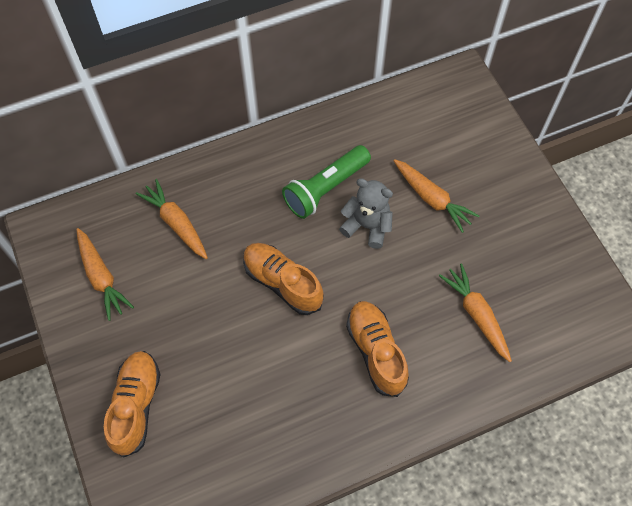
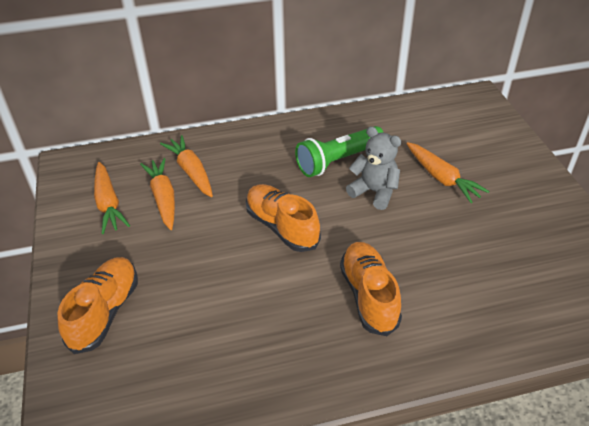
camera: 10 degrees right, 20 degrees down
orange carrot [439,263,512,362] -> orange carrot moved to [140,158,175,230]

